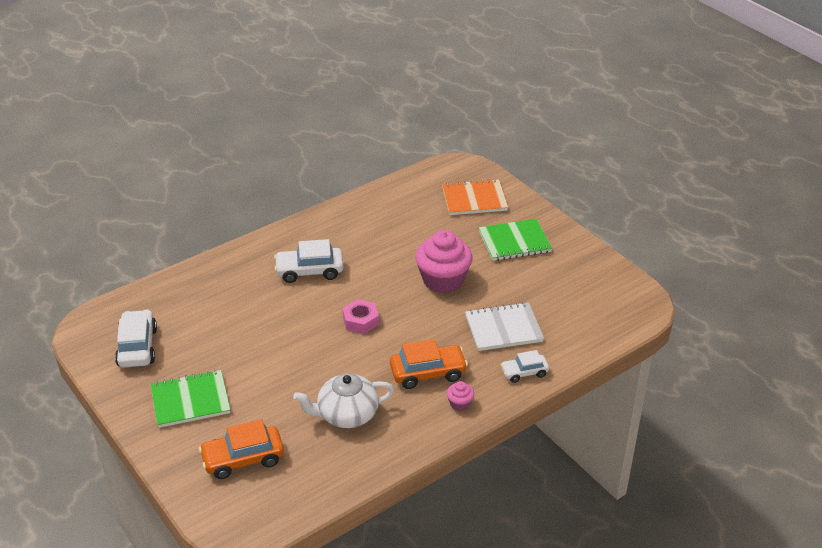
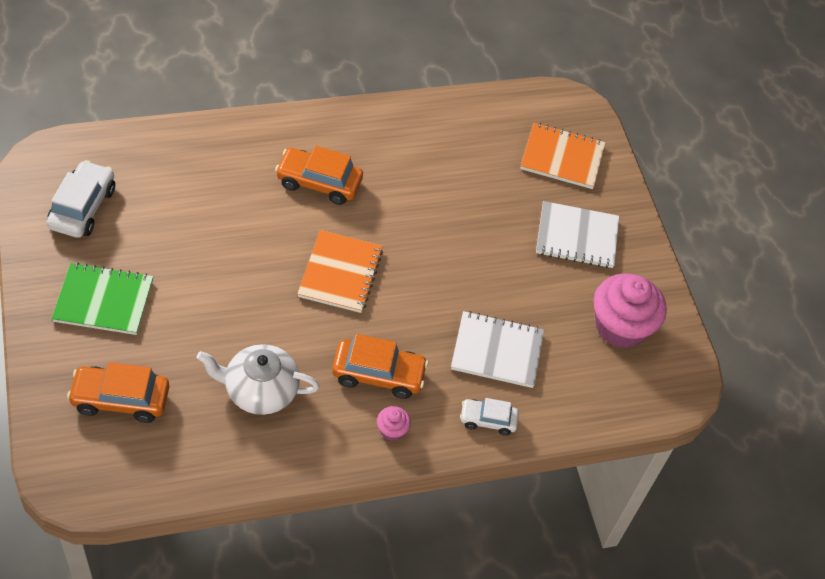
camera: 15 degrees right, 15 degrees up
white car [274,239,343,283] -> orange car [275,146,363,205]
pink nut [342,299,379,334] -> orange notebook [297,230,383,313]
pink cupcake [415,230,473,293] -> pink cupcake moved to [594,273,667,348]
green notebook [479,219,552,261] -> white notebook [536,201,619,268]

